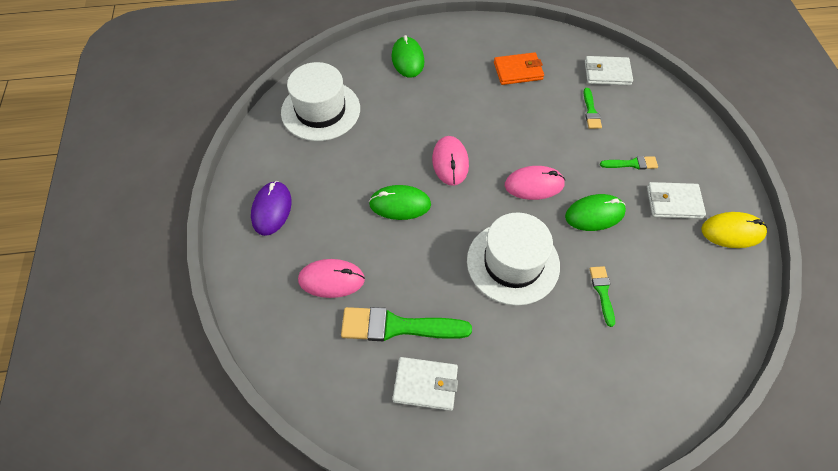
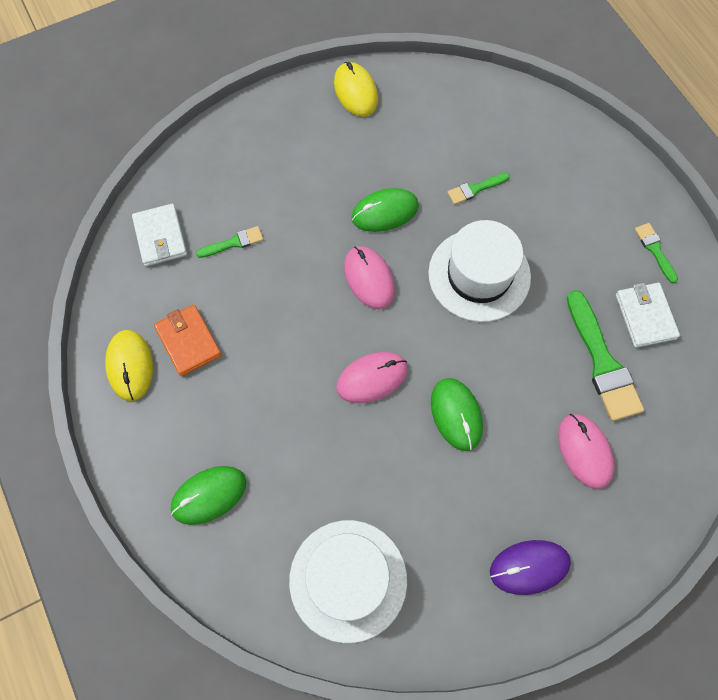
camera: 110 degrees left, 10 degrees up
green mouse [565,194,626,231] -> green mouse turned 75 degrees counterclockwise [351,188,419,232]
green brush [600,156,658,170] -> green brush moved to [635,223,678,284]
white wallet [647,182,706,219] -> none
none -> yellow mouse [105,330,153,401]

